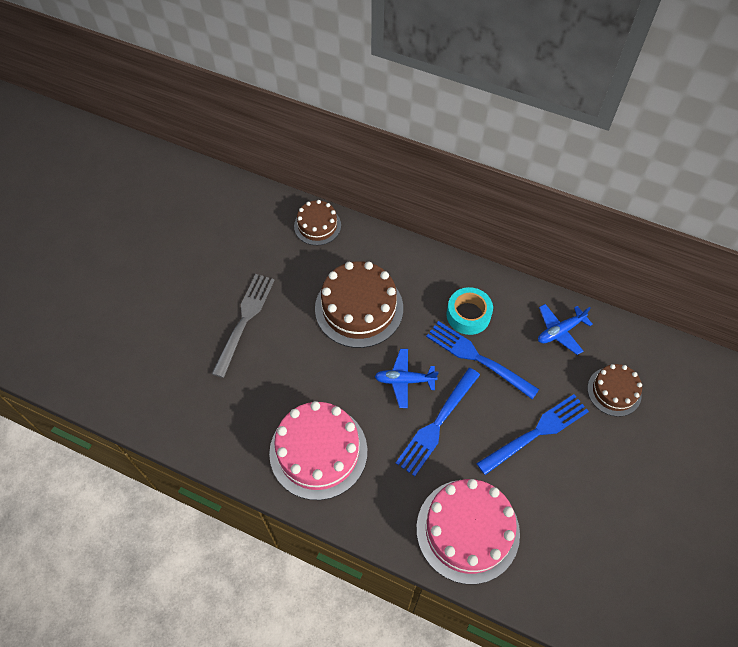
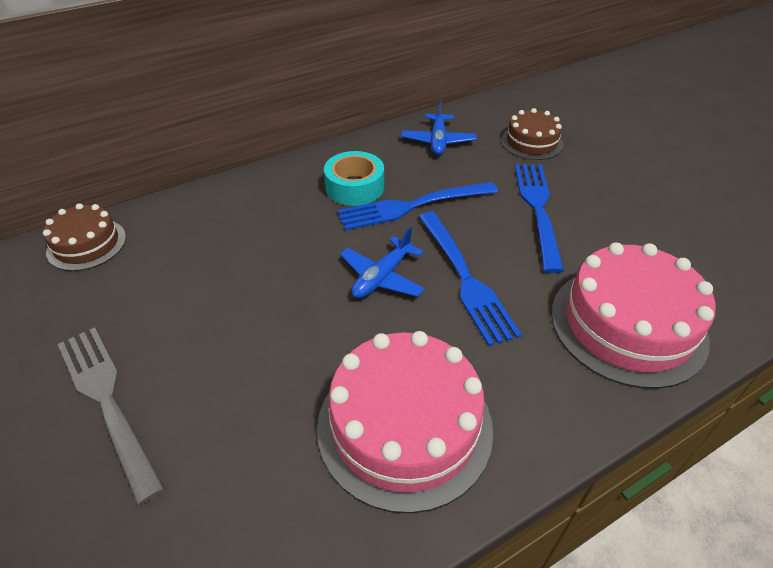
camera: 55 degrees left, 15 degrees down
brown cake [315,261,403,348] -> none

